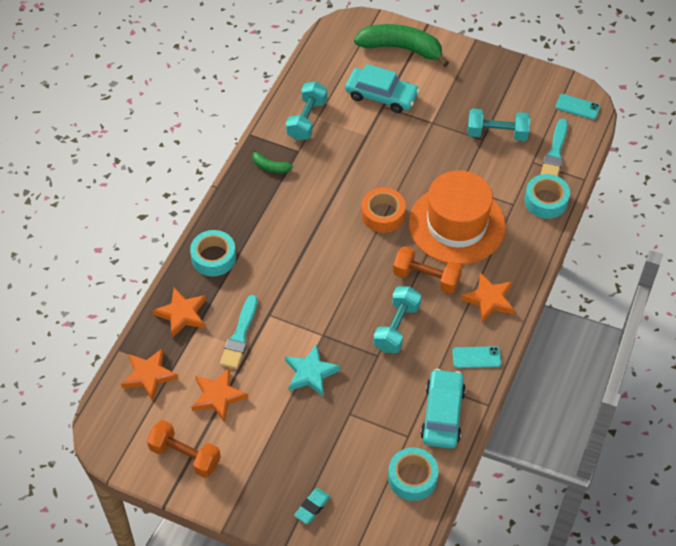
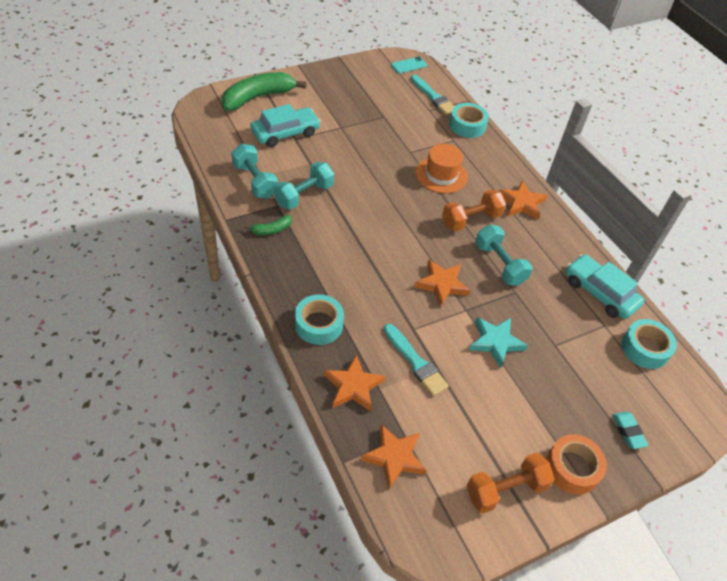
camera: 55 degrees left, 5 degrees down
orange star [191,368,248,422] -> orange star moved to [415,259,470,307]
orange tape [362,188,406,233] -> orange tape moved to [546,434,607,495]
orange hat [409,170,506,265] -> orange hat [416,144,468,193], size x0.60
turquoise phone [453,346,501,368] -> none
turquoise dumbbell [468,108,530,141] -> turquoise dumbbell moved to [274,162,334,209]

